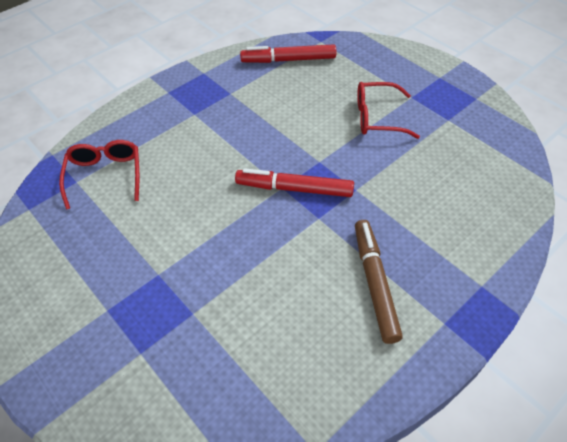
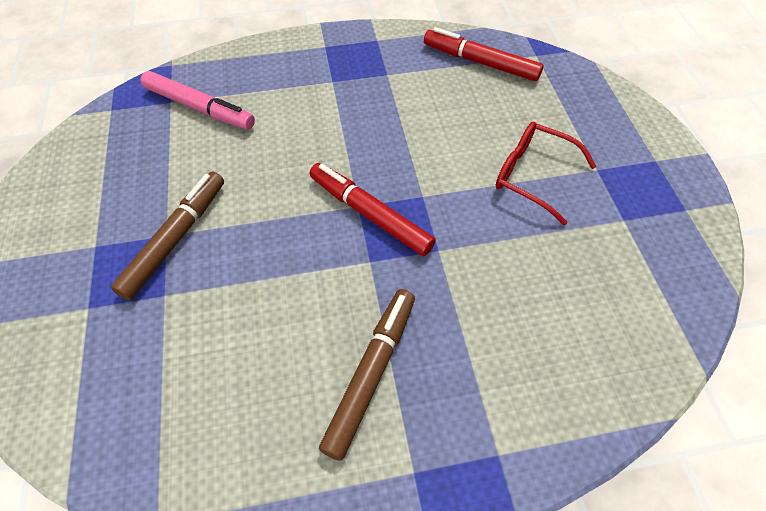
camera: 30 degrees right, 5 degrees up
red glasses [59,140,139,210] -> pink marker [140,71,255,130]
none -> brown marker [111,172,224,300]

